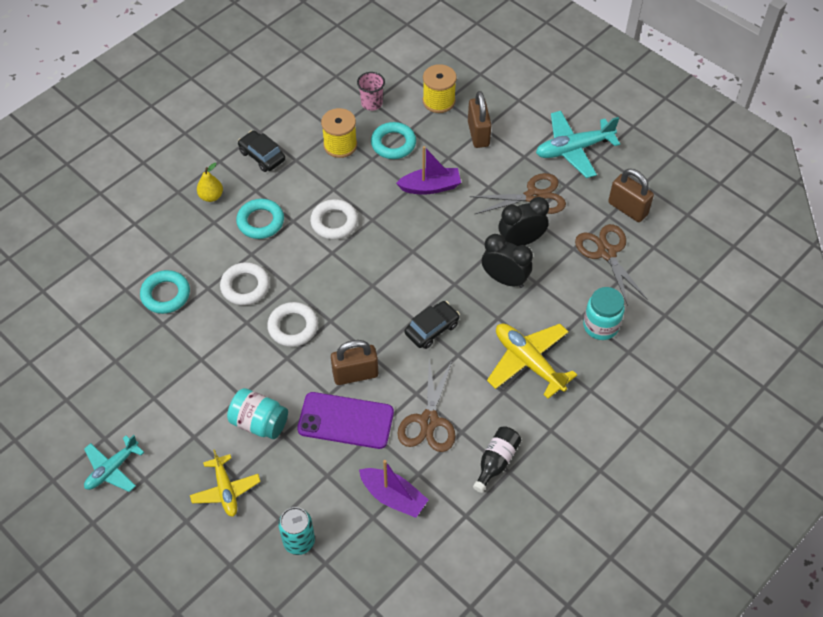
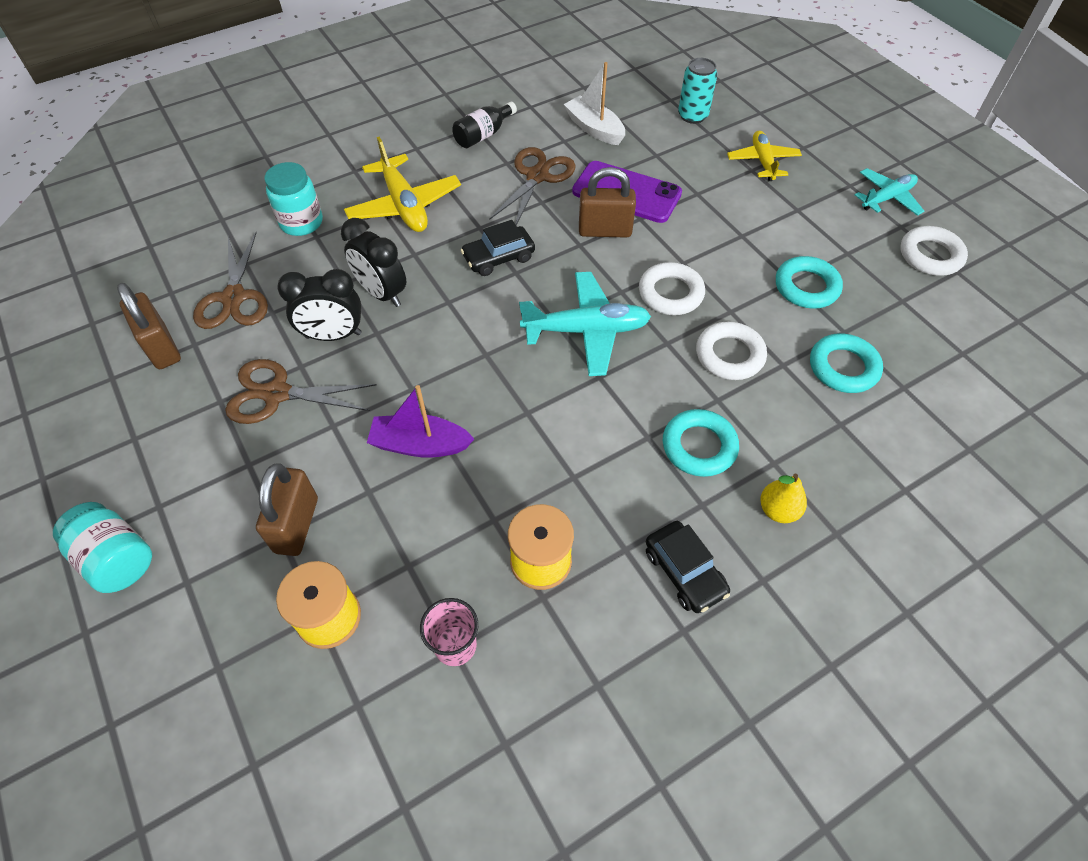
camera: 165 degrees left, 0 degrees up
turquoise jar [227,388,288,439] -> turquoise jar moved to [53,502,152,593]
white ring [310,199,358,240] -> white ring moved to [900,226,968,276]
purple boat [359,460,428,518] -> white boat [564,62,625,145]
turquoise ring [371,122,416,159] -> turquoise ring moved to [776,256,843,309]
turquoise plane [536,111,620,178] -> turquoise plane moved to [519,272,651,376]

